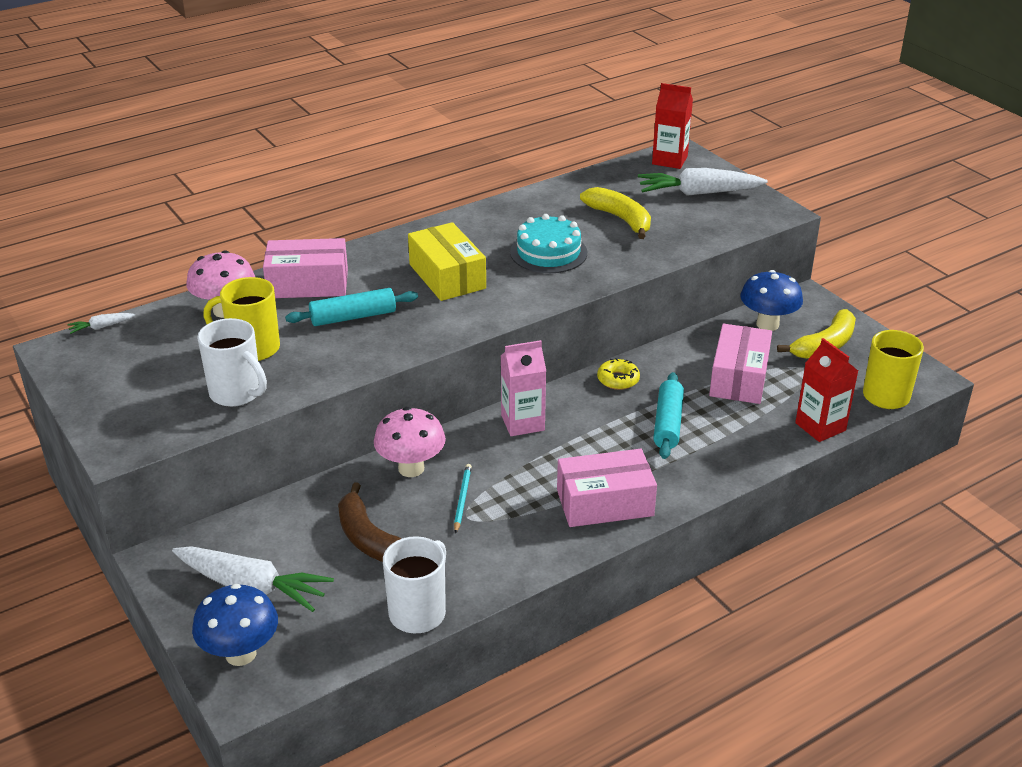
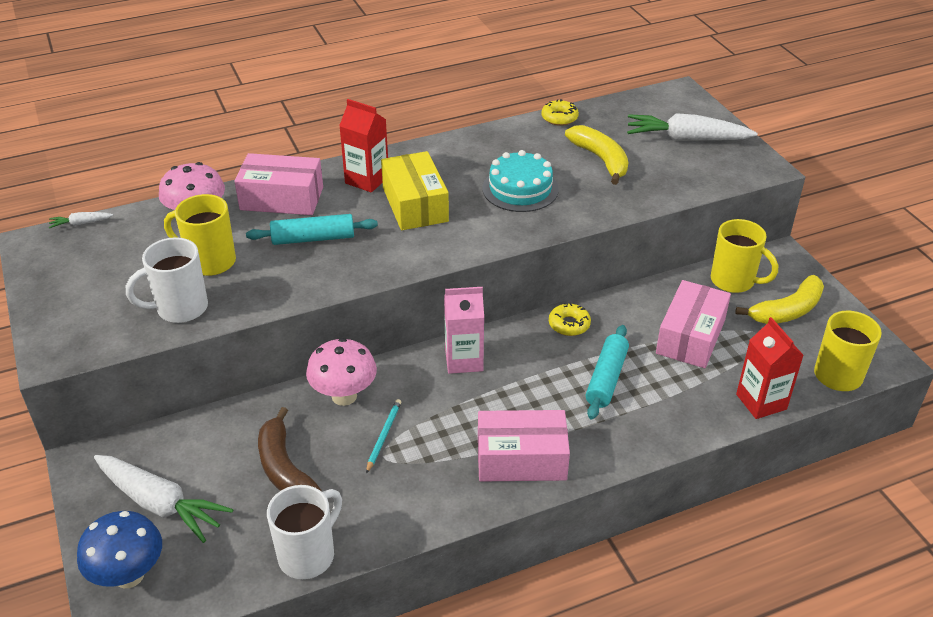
camera: 10 degrees right, 5 degrees up
white mug [197,318,267,407] -> white mug turned 105 degrees clockwise [126,237,208,323]
red carton [652,83,693,169] -> red carton moved to [339,99,388,193]
blue mushroom [740,270,803,331] -> yellow mug [711,219,778,293]
none -> yellow donut [541,99,579,126]

